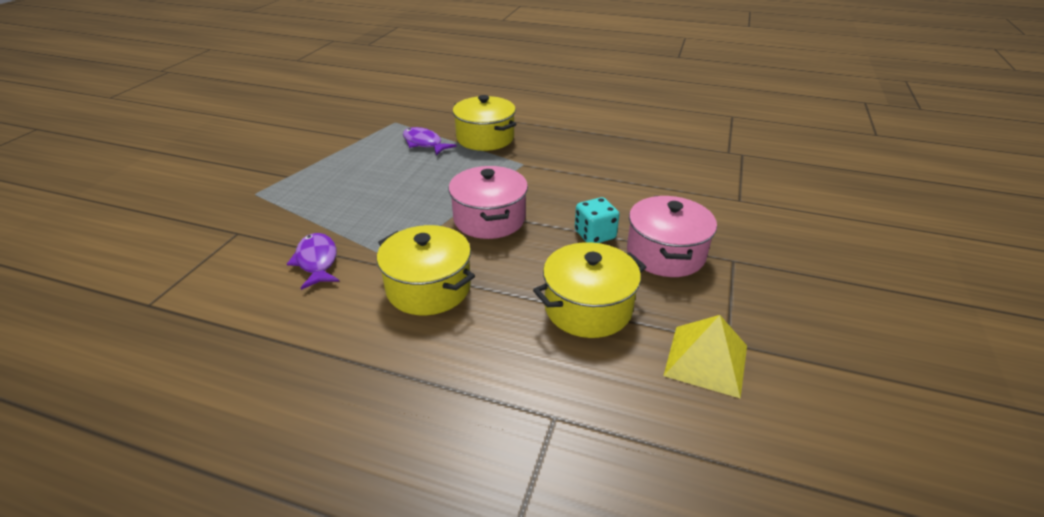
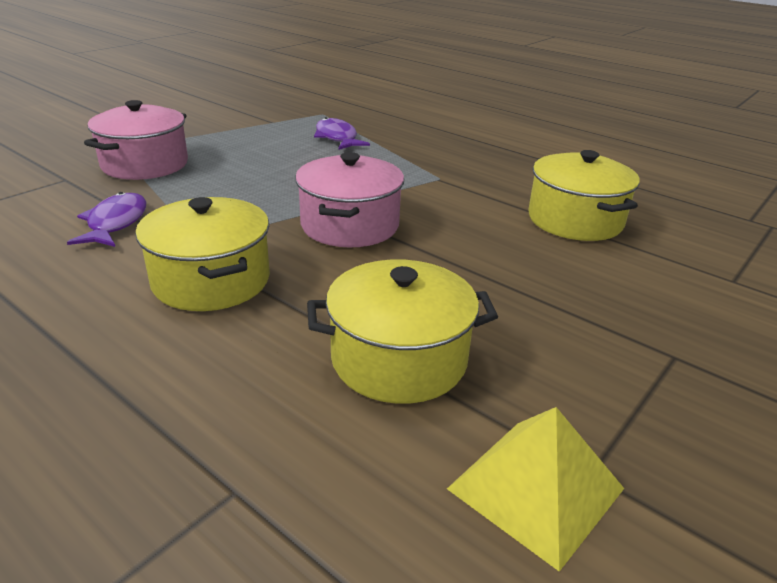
camera: 20 degrees right, 5 degrees down
yellow pot [453,95,517,151] -> yellow pot moved to [528,150,640,241]
turquoise dice [575,197,619,243] -> none
pink pot [627,196,717,277] -> pink pot moved to [84,100,188,180]

